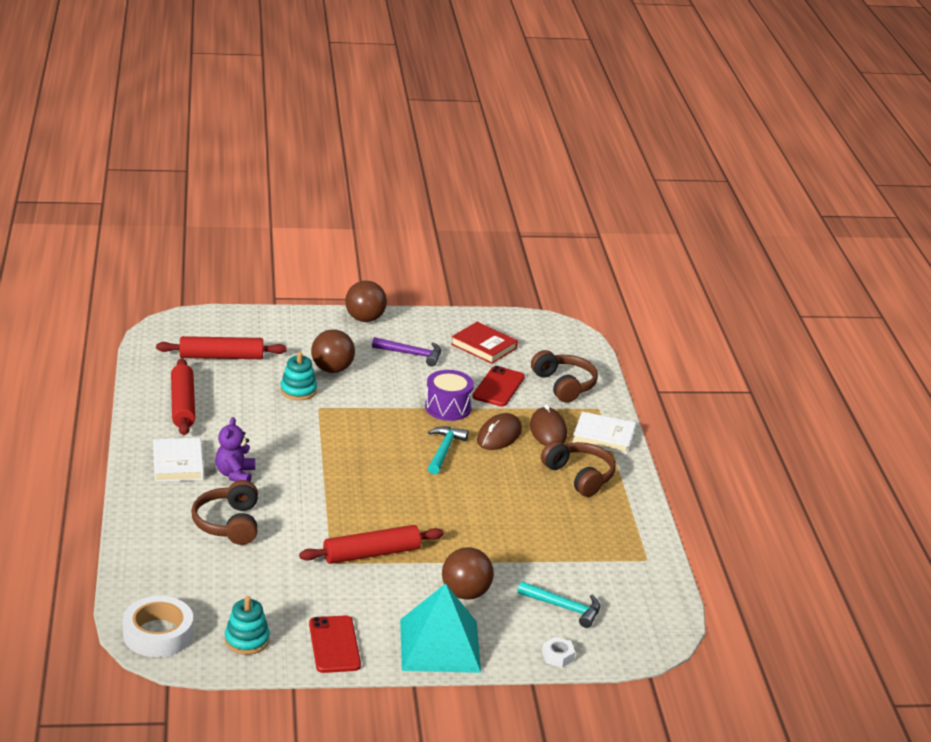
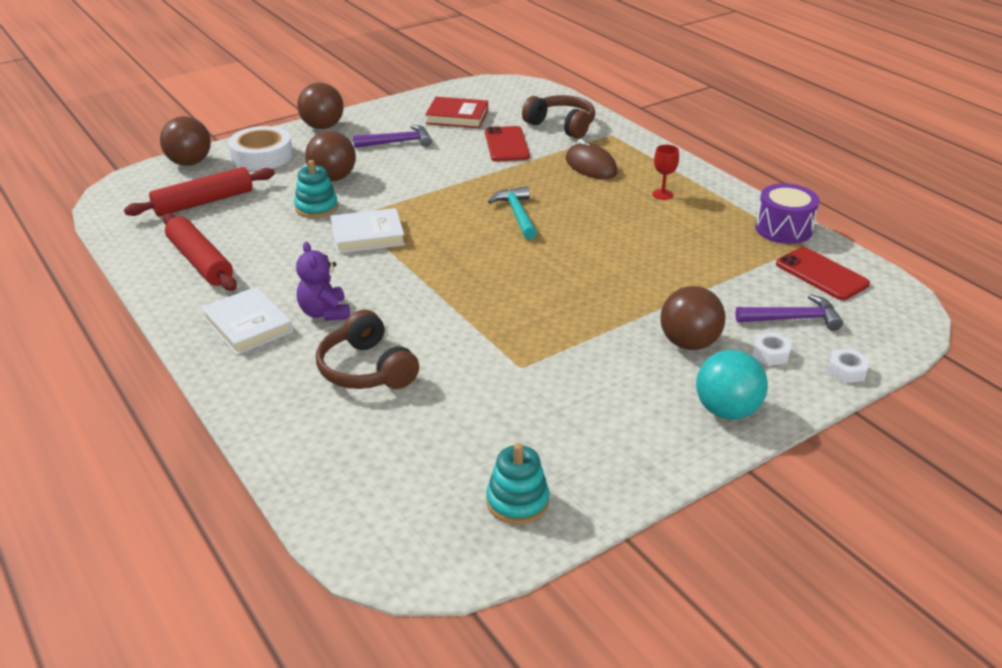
camera: 25 degrees left, 5 degrees up
white tape [123,596,193,657] -> white tape moved to [228,126,293,170]
red rolling pin [299,525,444,564] -> none
red phone [309,615,361,673] -> red phone moved to [776,247,870,300]
turquoise pyramid [400,583,481,673] -> turquoise ball [696,350,768,420]
purple drum [425,370,474,421] -> purple drum moved to [755,183,819,244]
brown mouse [477,413,522,450] -> none
turquoise hammer [517,581,600,628] -> purple hammer [735,294,843,331]
brown headphones [541,441,616,497] -> red goblet [652,145,679,200]
white book [572,412,636,454] -> white book moved to [331,208,405,253]
none -> brown ball [160,116,211,166]
none -> white nut [753,332,792,366]

